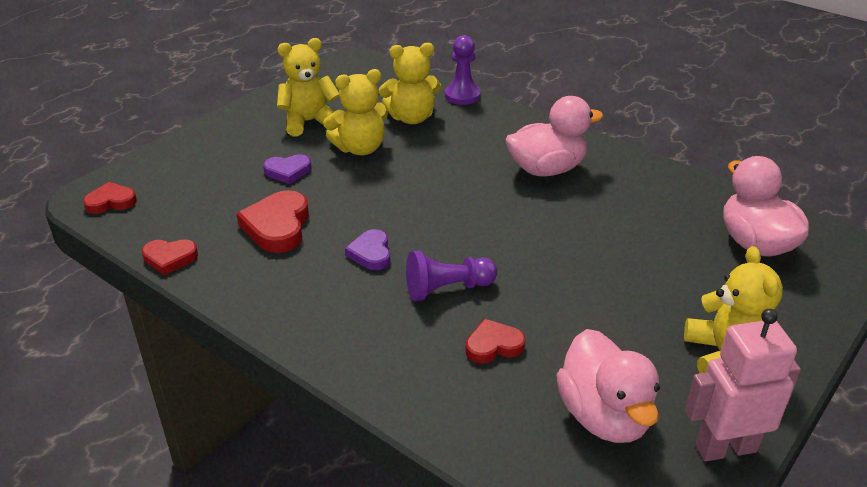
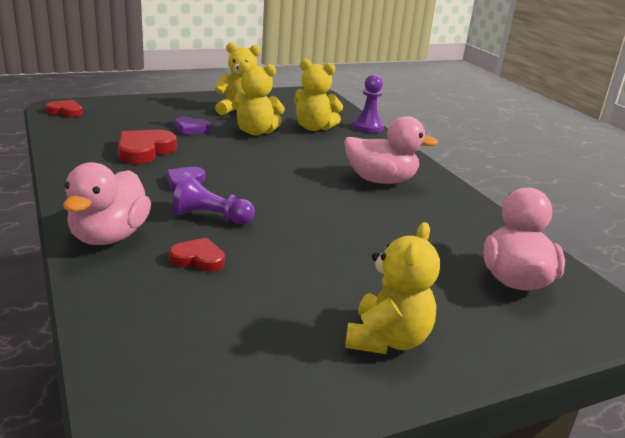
camera: 25 degrees right, 10 degrees down
red heart [142,239,198,275] -> none
pink duck [556,329,660,443] -> pink duck moved to [63,162,151,245]
pink robot [685,309,801,462] -> none

